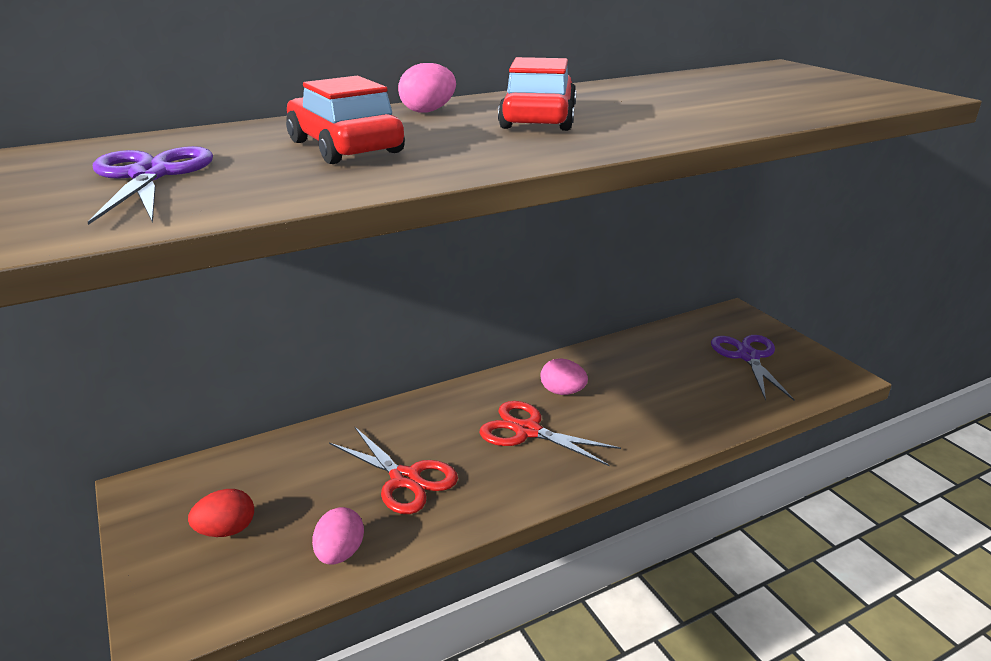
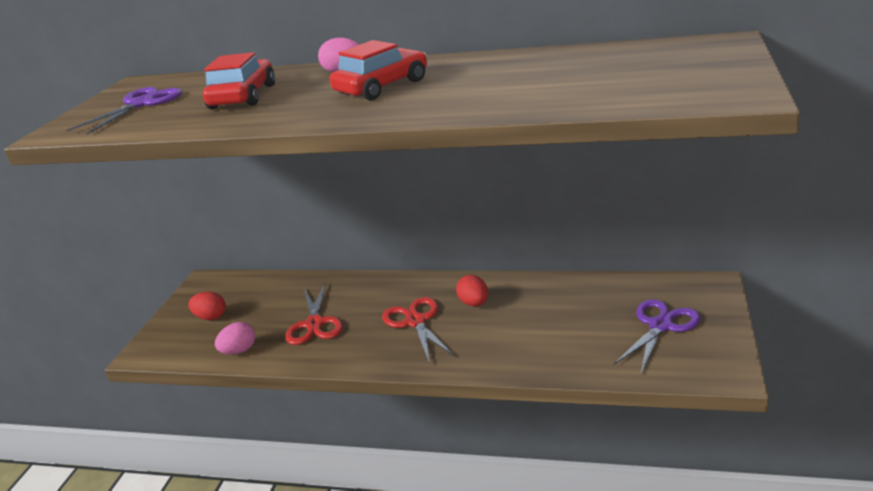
camera: 45 degrees right, 0 degrees up
pink egg [540,358,588,395] -> red egg [456,275,488,306]

